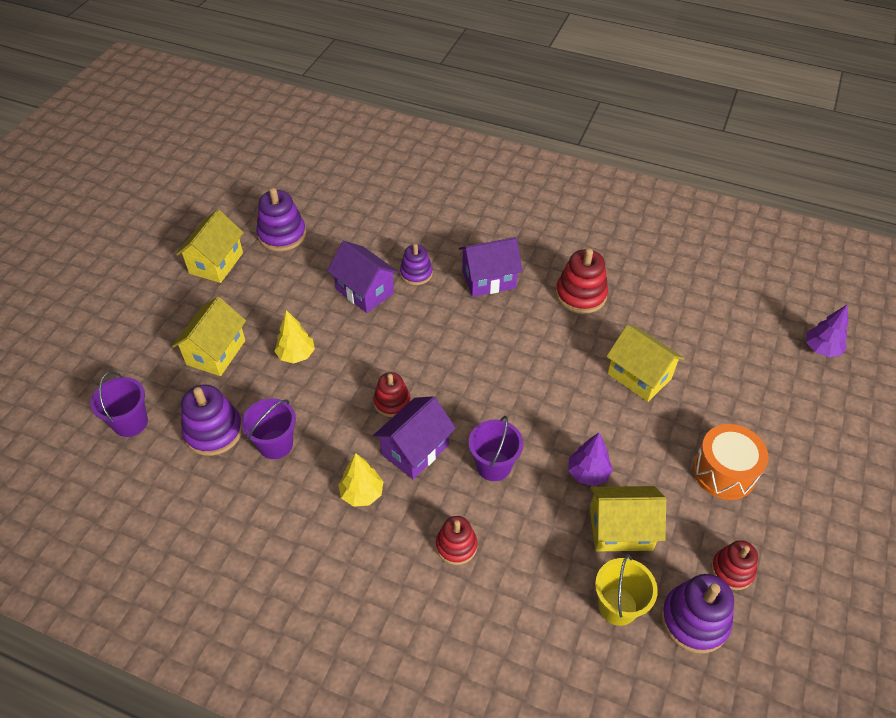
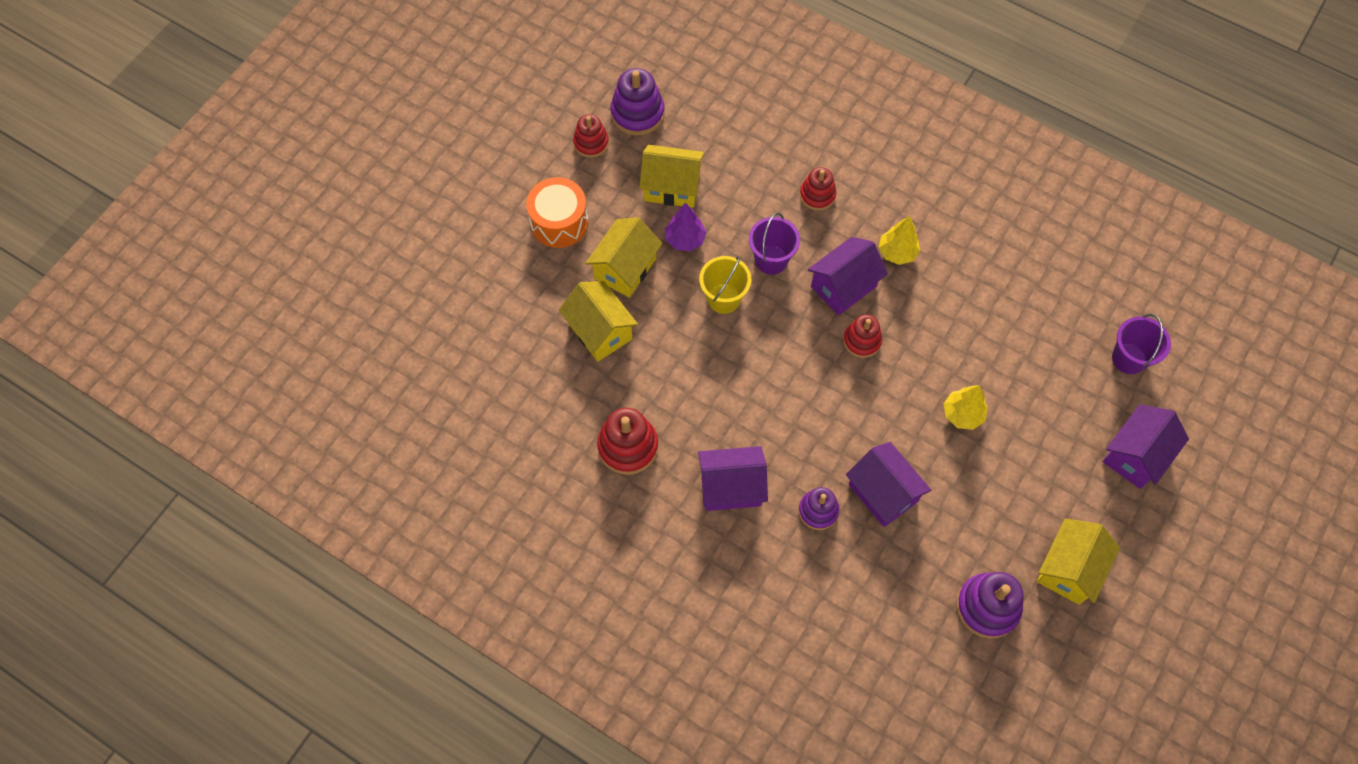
camera: 170 degrees left, 15 degrees up
yellow house [172,297,246,376] -> yellow house moved to [586,217,662,298]
purple stacking toy [181,385,243,456] -> none
purple bucket [241,398,296,459] -> none
yellow bucket [595,554,658,626] -> yellow bucket moved to [699,256,752,314]
purple tree [806,305,849,357] -> none
none -> purple house [1103,404,1189,489]

